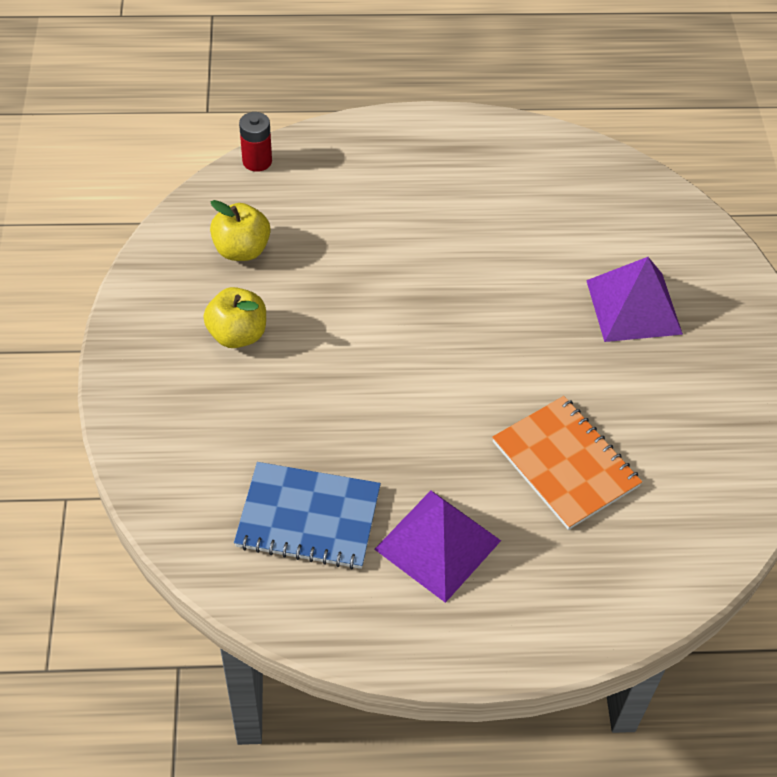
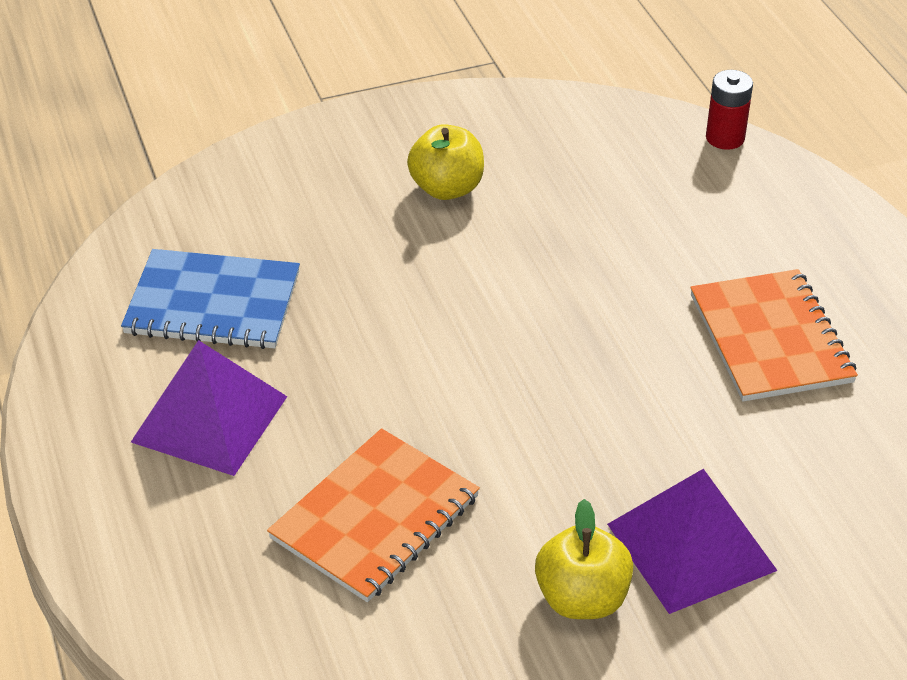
camera: 75 degrees right, 10 degrees down
yellow apple [210,200,271,261] -> yellow apple moved to [535,499,633,619]
blue notebook [234,462,381,569] -> blue notebook turned 75 degrees counterclockwise [121,249,300,349]
none -> orange notebook [690,269,858,401]

